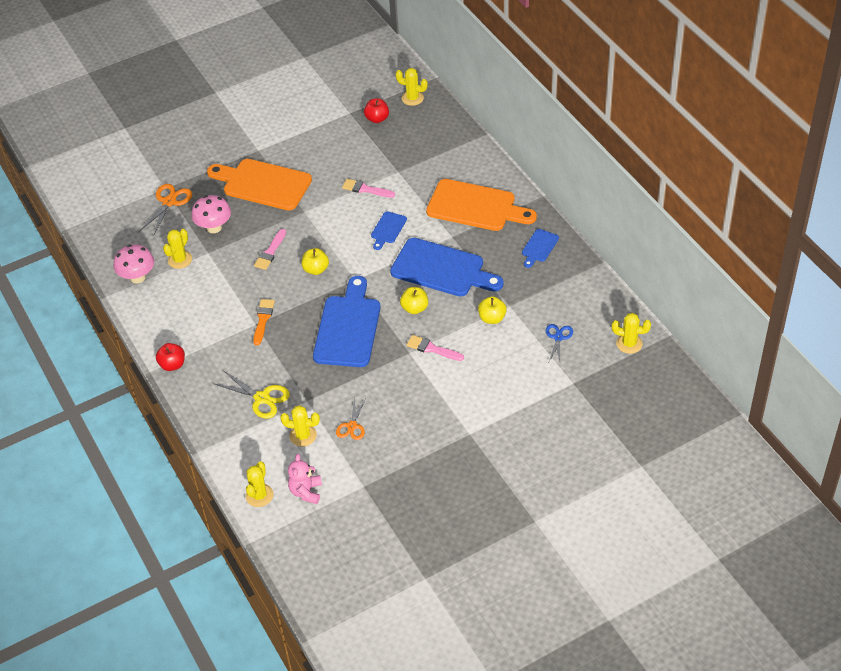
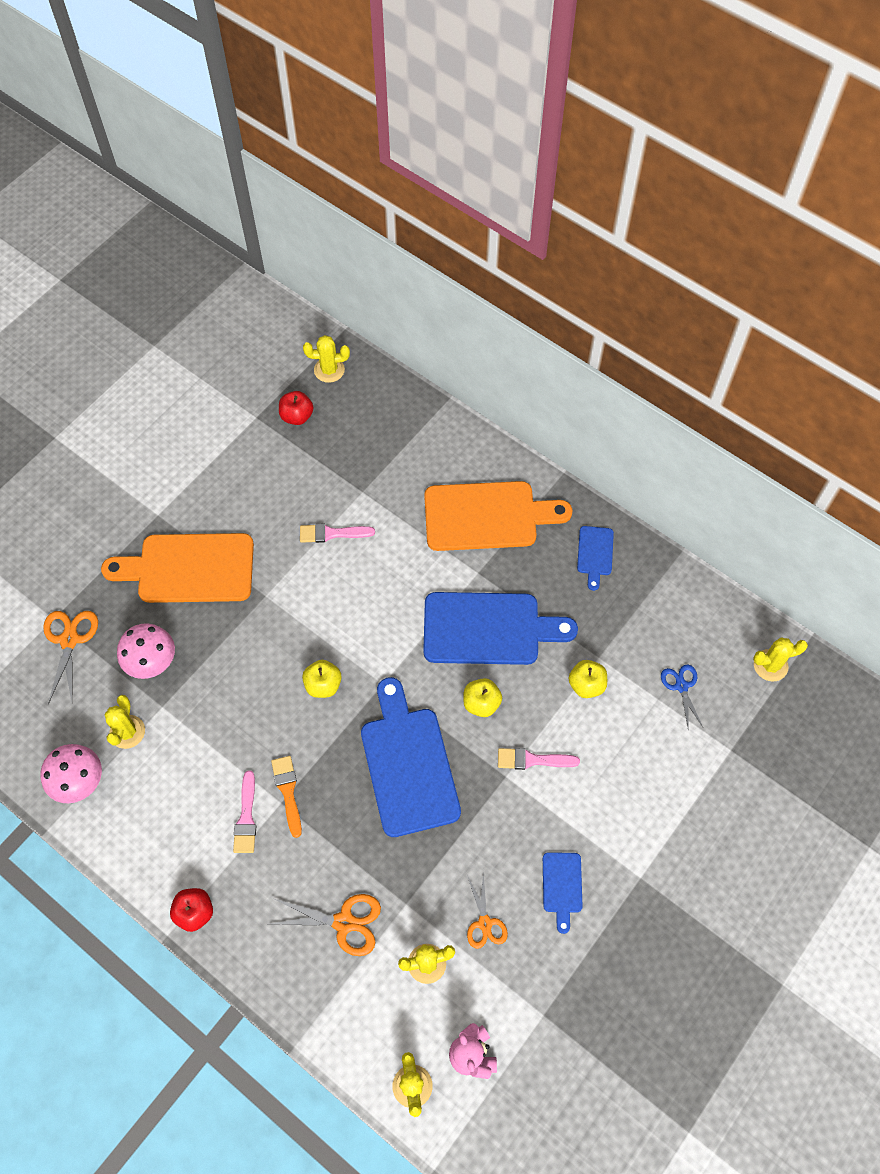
camera: 25 degrees left, 15 degrees up
yellow scissors [213,371,290,419] -> orange scissors [270,894,381,956]
pink brush [254,229,286,270] -> pink brush moved to [233,770,256,853]
blue cutting board [371,211,407,250] -> blue cutting board moved to [543,852,583,934]

